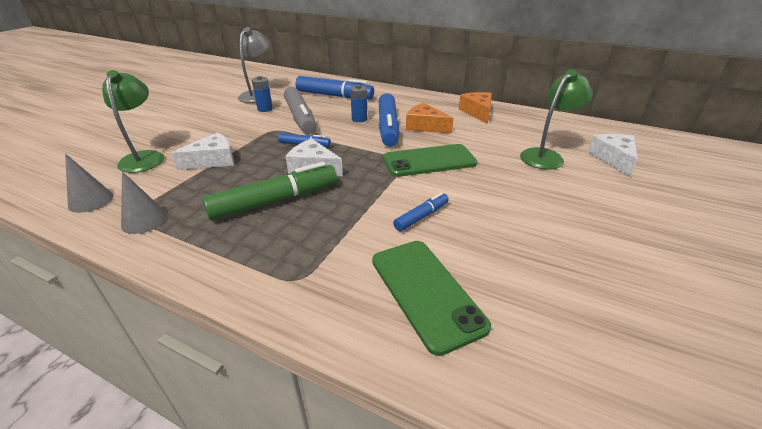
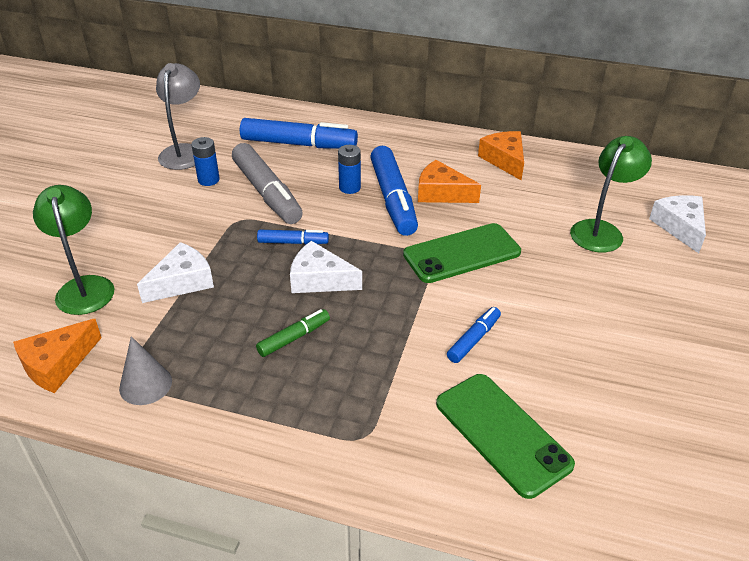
camera: 10 degrees left, 5 degrees up
grey cone [65,154,113,213] -> orange cheese [13,319,102,393]
green marker [202,162,337,221] -> green marker [256,309,330,357], size x0.51

